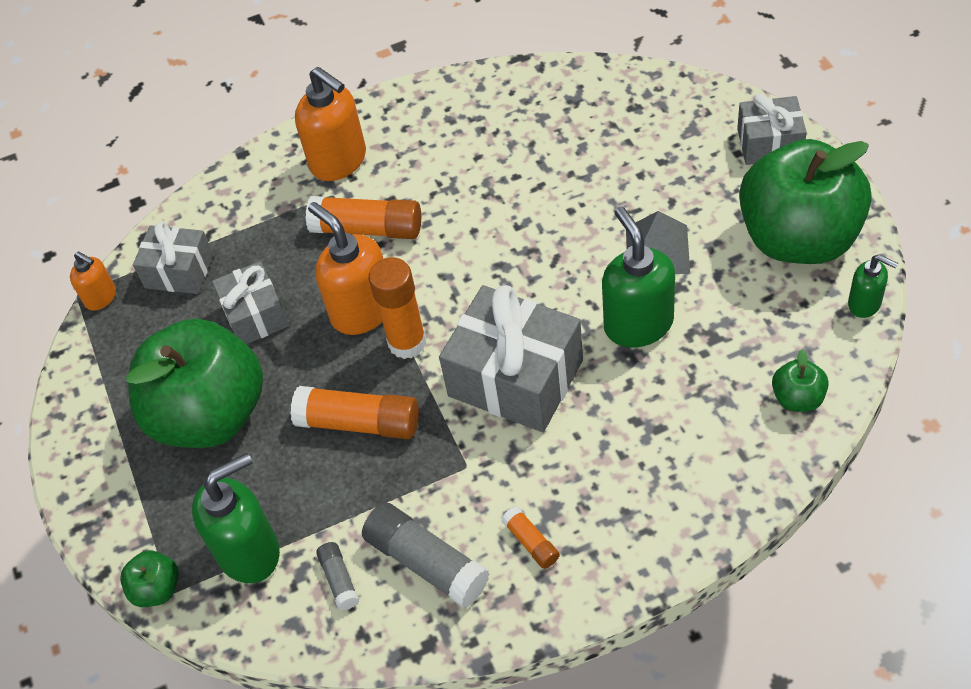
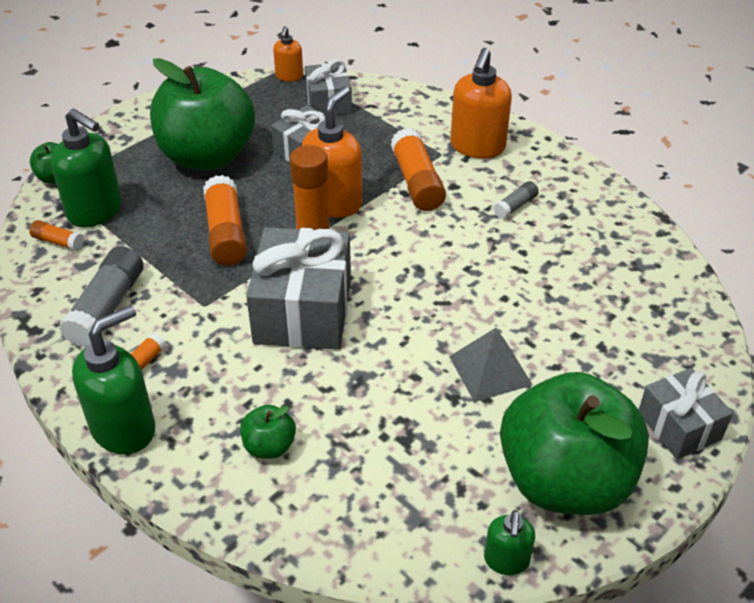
camera: 60 degrees right, 10 degrees down
grey glue stick [316,542,359,610] -> grey glue stick moved to [493,181,539,219]
green soap dispenser [602,207,675,348] -> green soap dispenser moved to [72,305,155,454]
green apple [772,349,829,412] -> green apple moved to [240,405,296,459]
none -> orange glue stick [29,220,84,251]

